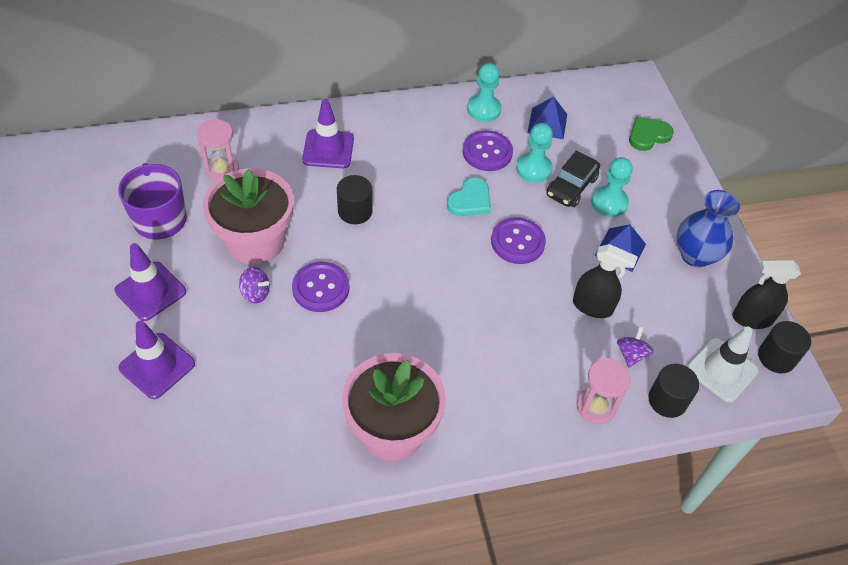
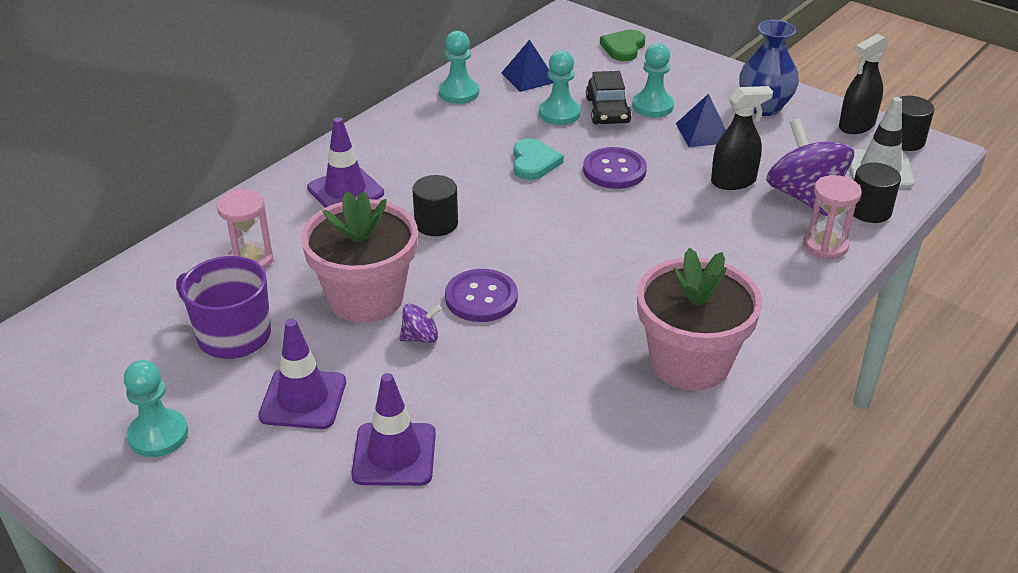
camera: 35 degrees left, 15 degrees down
purple button [463,130,513,171] -> none
purple spinning top [617,326,654,368] -> purple spinning top [766,119,854,216], size x2.15
none -> turquoise pawn [124,360,188,457]

